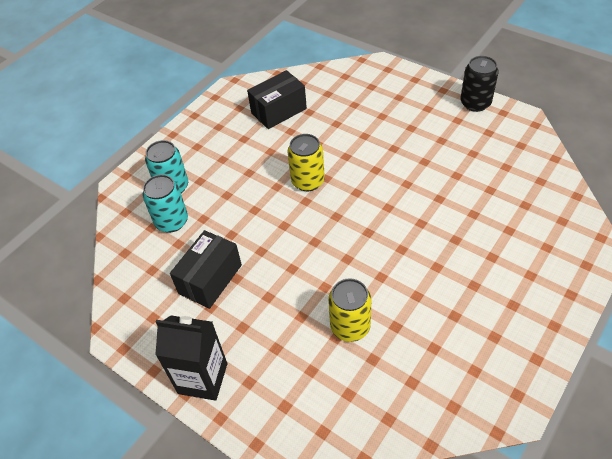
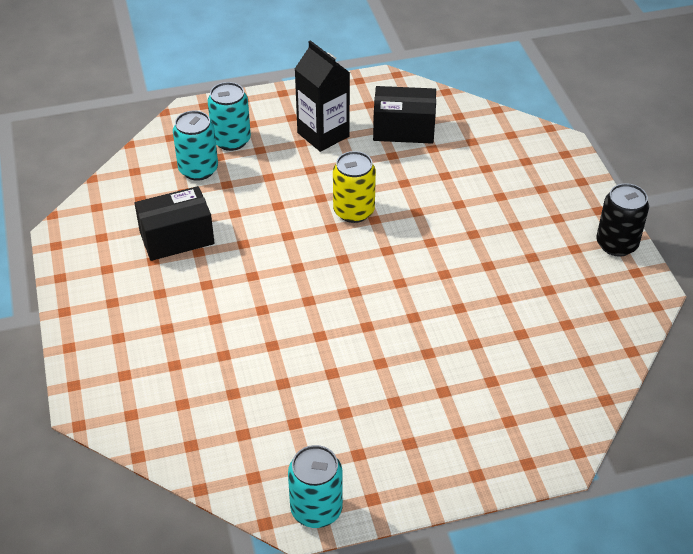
camera: 35 degrees right, 5 degrees down
black carton [155,315,227,401] -> black carton moved to [295,40,350,152]
yellow can [328,278,371,342] -> none
none -> turquoise can [288,445,343,528]

